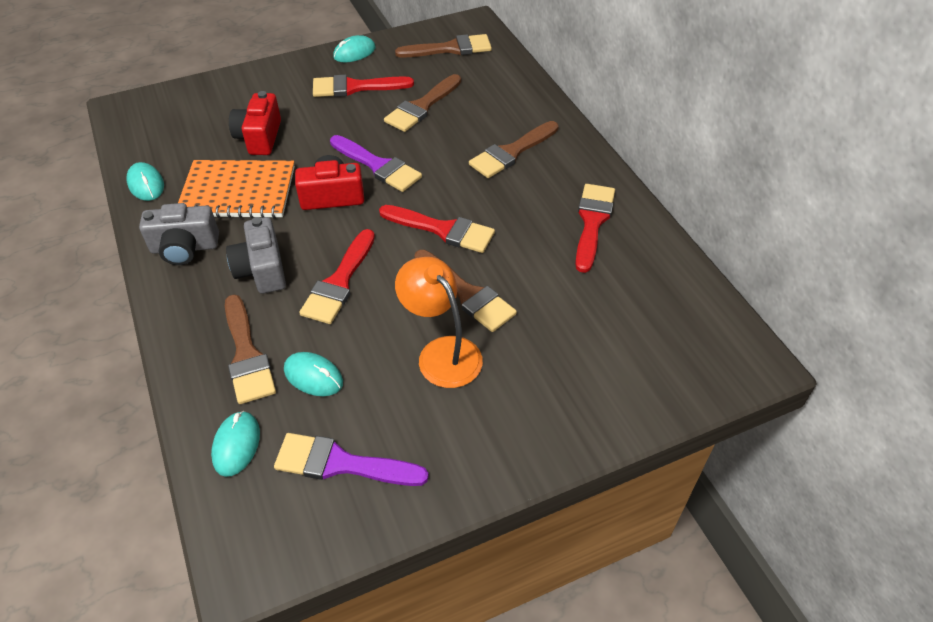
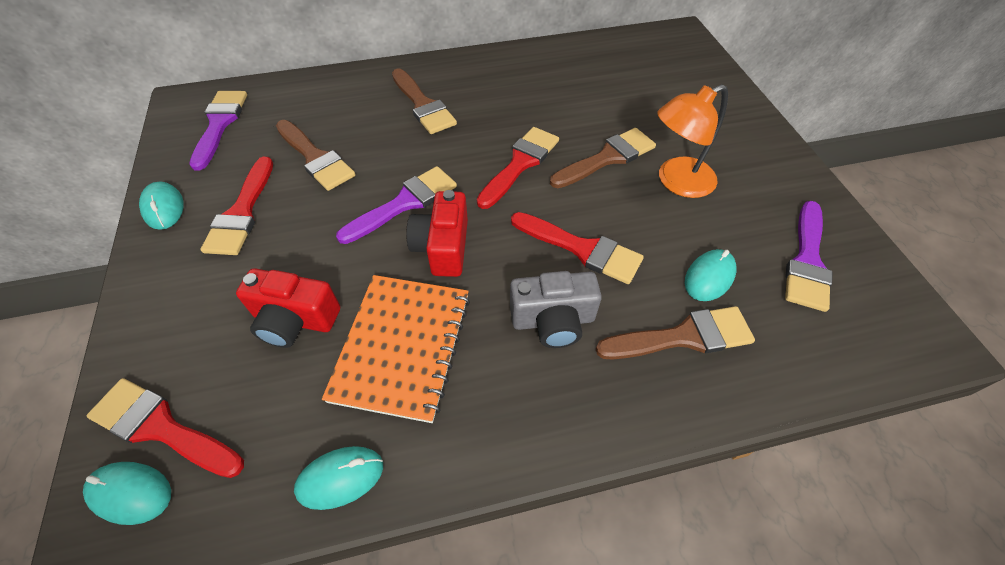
camera: 80 degrees left, 5 degrees up
grey camera [139,203,219,265] -> none
turquoise mouse [211,411,260,477] -> turquoise mouse moved to [83,462,171,525]
brown brush [395,34,492,58] -> purple brush [189,91,247,171]
red brush [575,184,615,273] -> red brush moved to [87,378,244,478]

